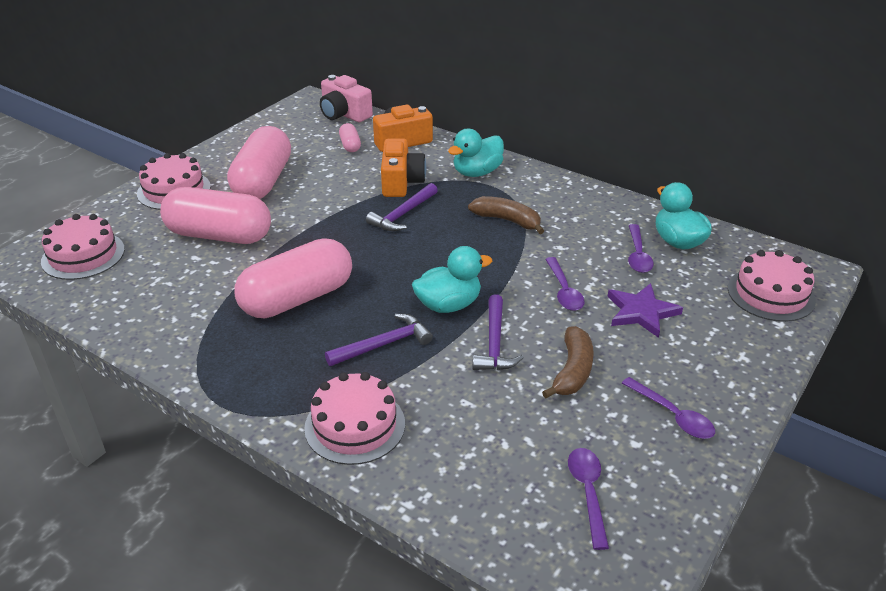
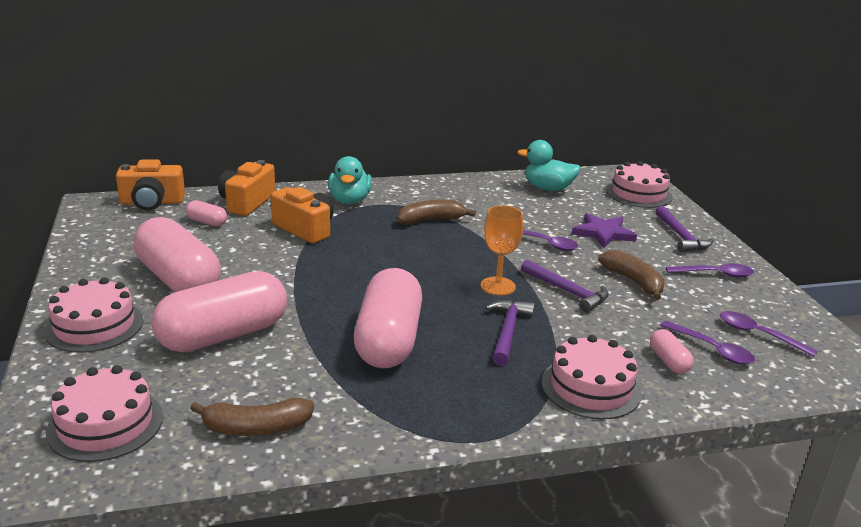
camera: 50 degrees left, 10 degrees down
pink camera [320,75,373,122] -> orange camera [116,159,185,210]
purple hammer [366,183,438,231] -> purple hammer moved to [655,206,714,252]
turquoise duck [412,246,492,313] -> orange goblet [481,205,523,296]
purple spoon [628,224,654,273] -> purple spoon moved to [660,321,755,365]
none -> brown banana [190,398,314,436]
none -> pink capsule [650,329,694,374]

